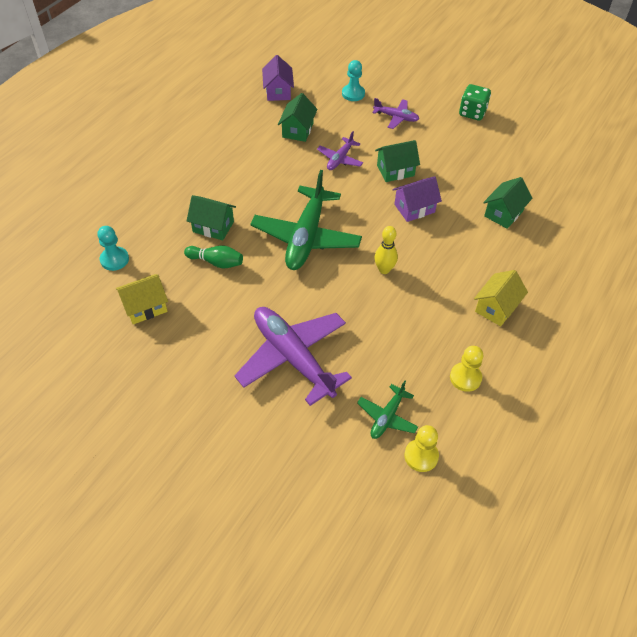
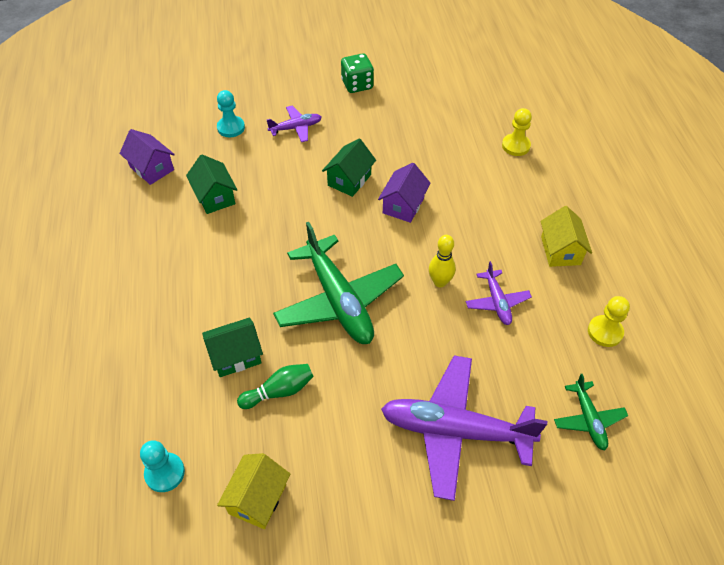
camera: 40 degrees left, 0 degrees up
purple plane [317,131,363,170] -> purple plane moved to [466,261,532,325]
yellow pawn [404,425,439,472] -> yellow pawn moved to [502,108,532,156]
green house [483,177,533,229] -> none

